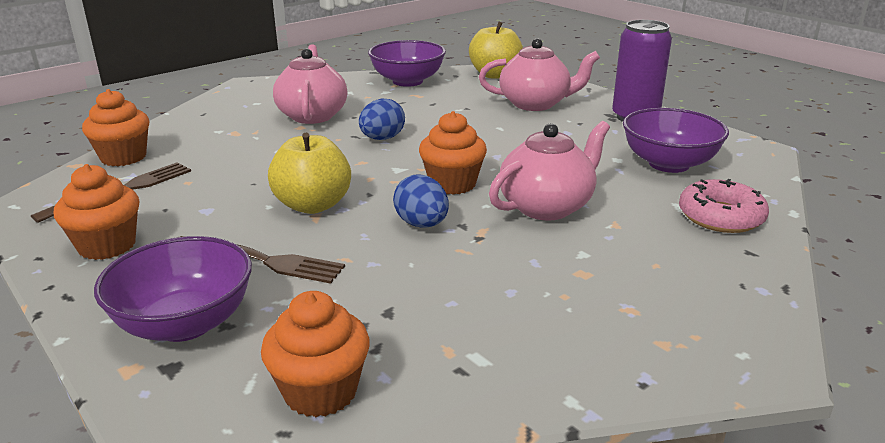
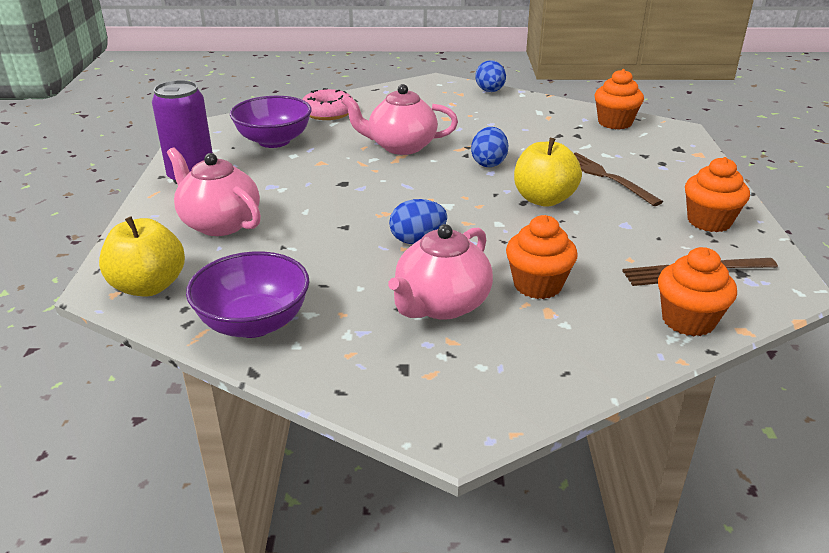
camera: 140 degrees left, 5 degrees up
purple bowl [94,236,252,342] -> none
orange cupcake [419,111,487,195] -> orange cupcake moved to [506,215,578,299]
none -> blue egg [475,60,506,92]

